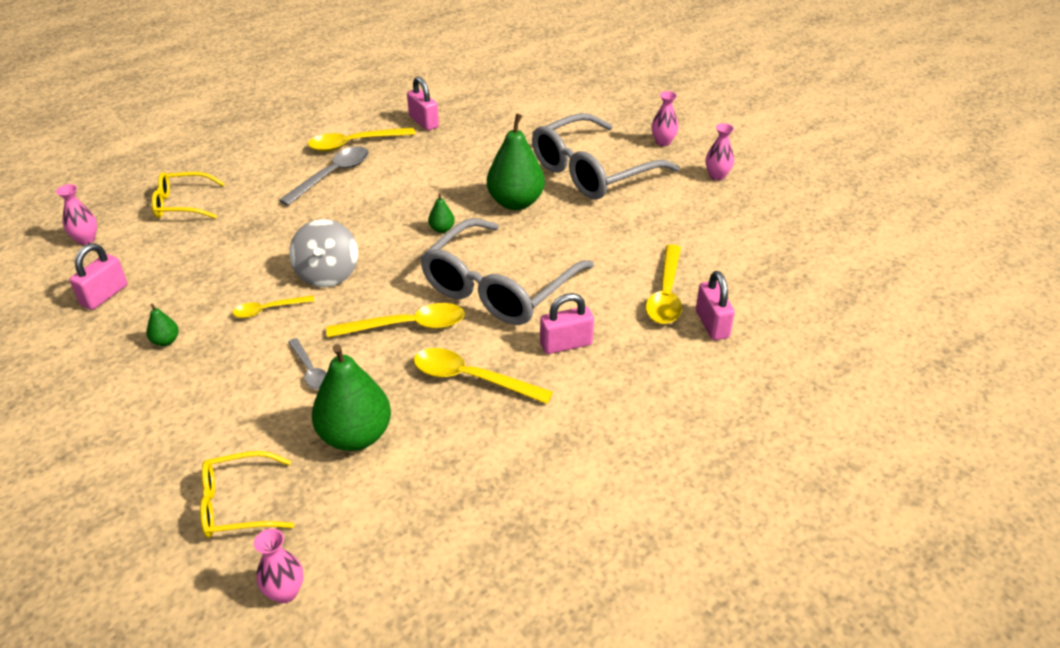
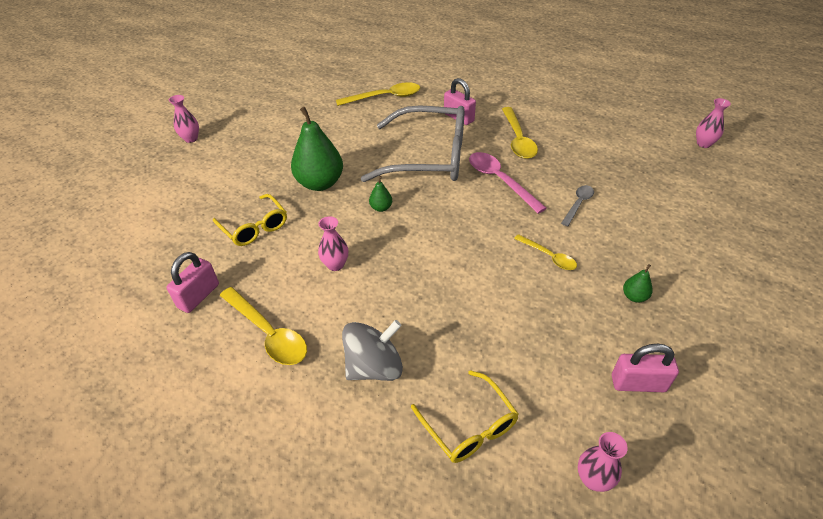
camera: 115 degrees left, 5 degrees up
yellow glasses [200,451,294,538] -> yellow glasses moved to [213,194,287,246]
grey spoon [279,147,369,206] -> none
grey spinning top [289,219,358,287] -> grey spinning top moved to [342,320,403,381]
green pear [312,344,391,451] -> none
yellow spoon [327,303,465,338] -> pink spoon [469,152,547,214]
grey glasses [532,113,680,199] -> none
pink padlock [696,271,735,340] -> none
pink vase [706,123,734,180] -> pink vase moved to [318,216,348,271]

